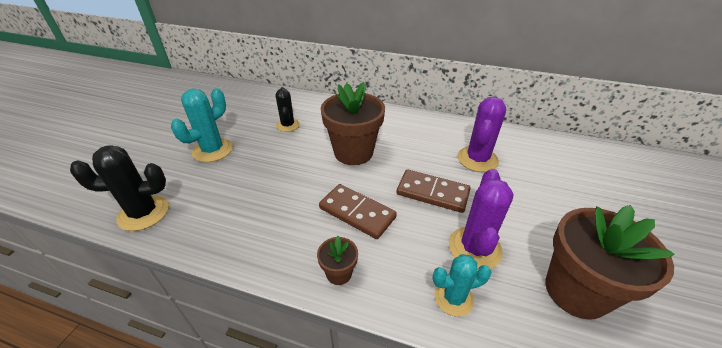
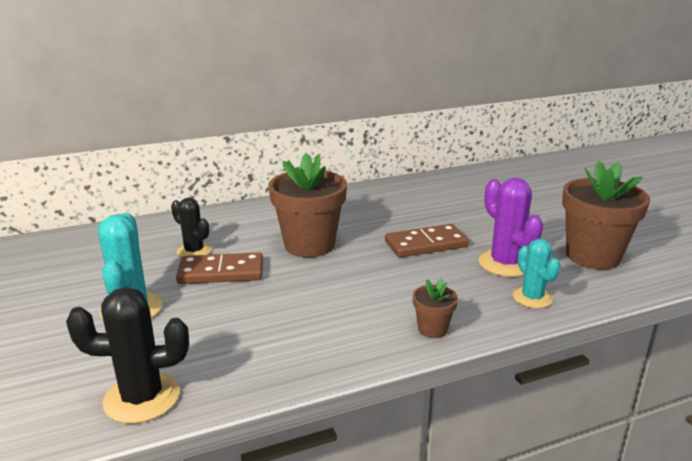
camera: 40 degrees left, 15 degrees down
black cactus [70,145,169,231] -> black cactus turned 45 degrees clockwise [66,287,189,424]
brown domino [319,184,397,239] -> brown domino moved to [176,252,263,284]
turquoise cactus [433,254,491,317] -> turquoise cactus turned 60 degrees counterclockwise [513,239,560,308]
purple cactus [457,97,506,172] -> none

